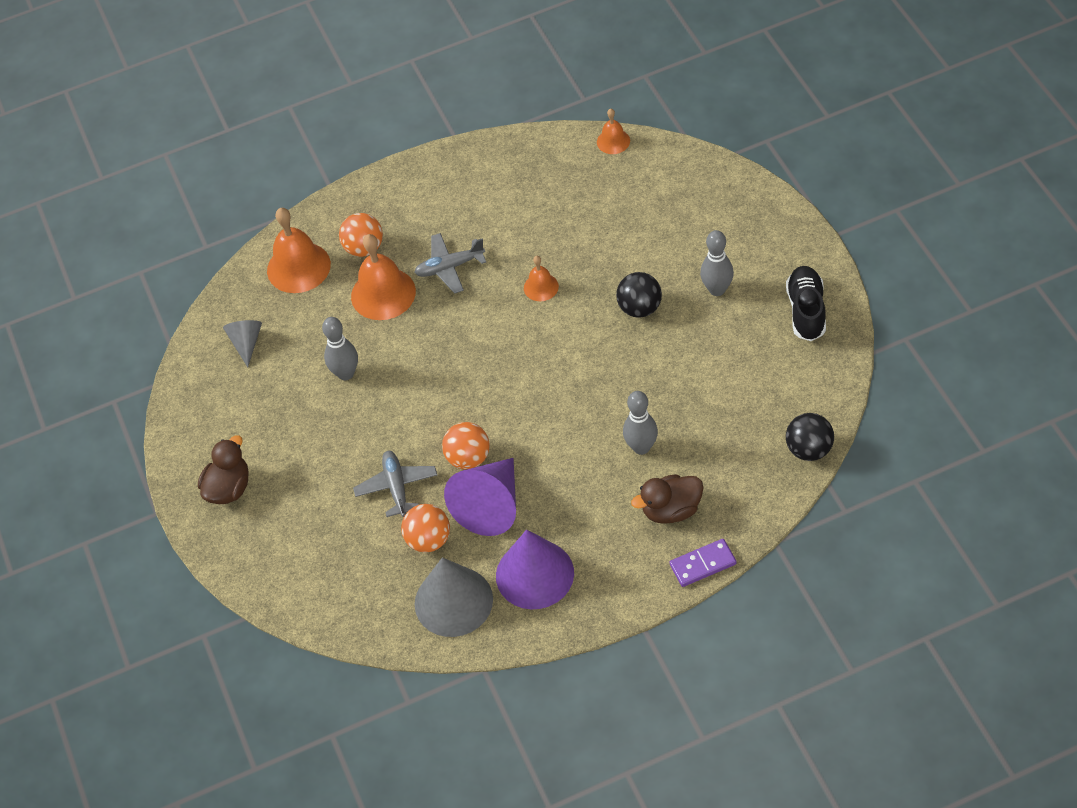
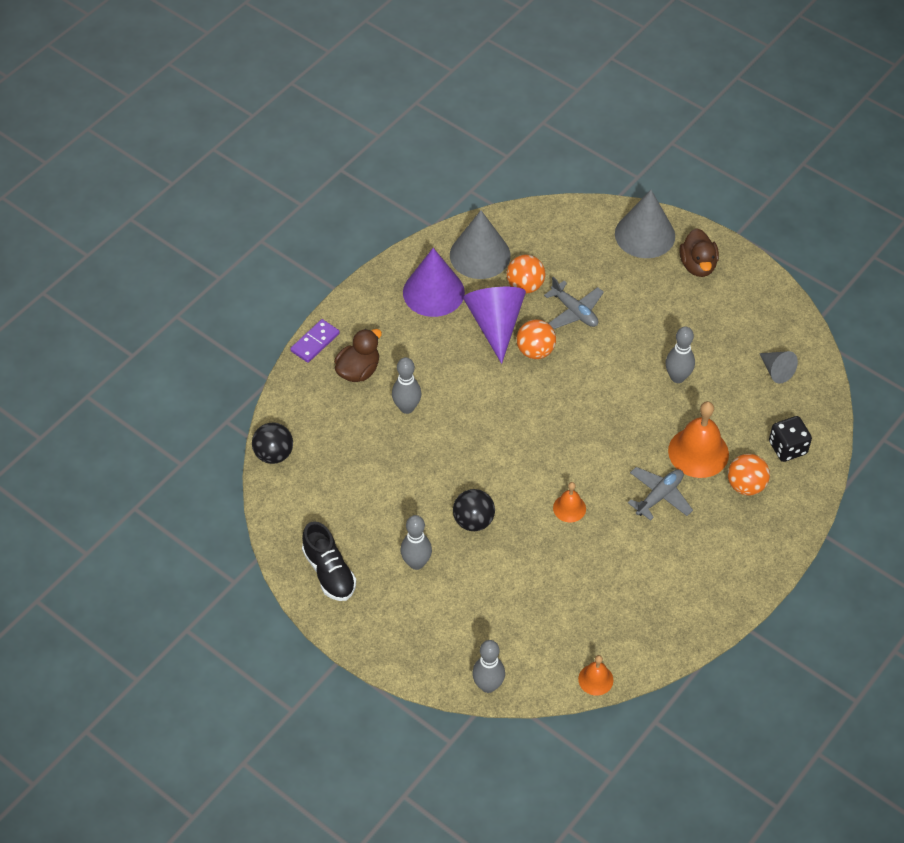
camera: 145 degrees right, 0 degrees up
orange bell [267,208,331,293] -> black dice [769,416,812,462]
none -> grey bowling pin [472,640,505,693]
none -> grey cone [615,190,675,258]

